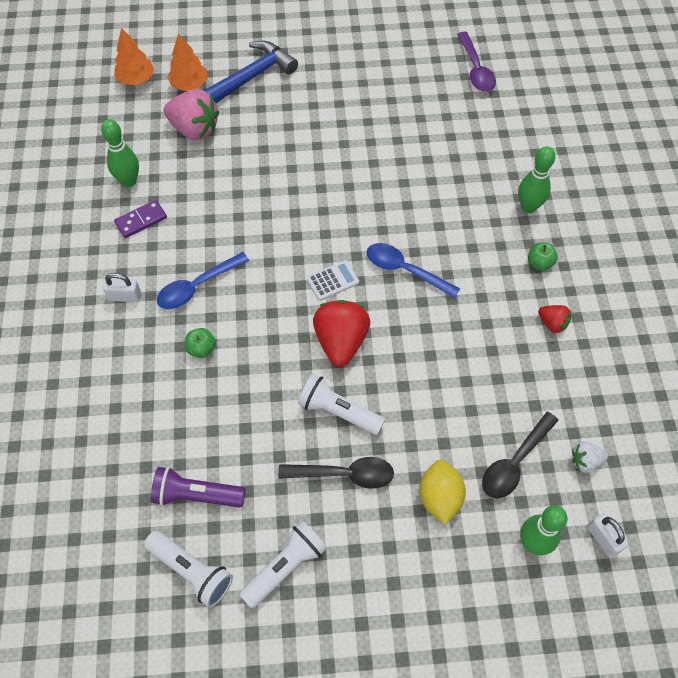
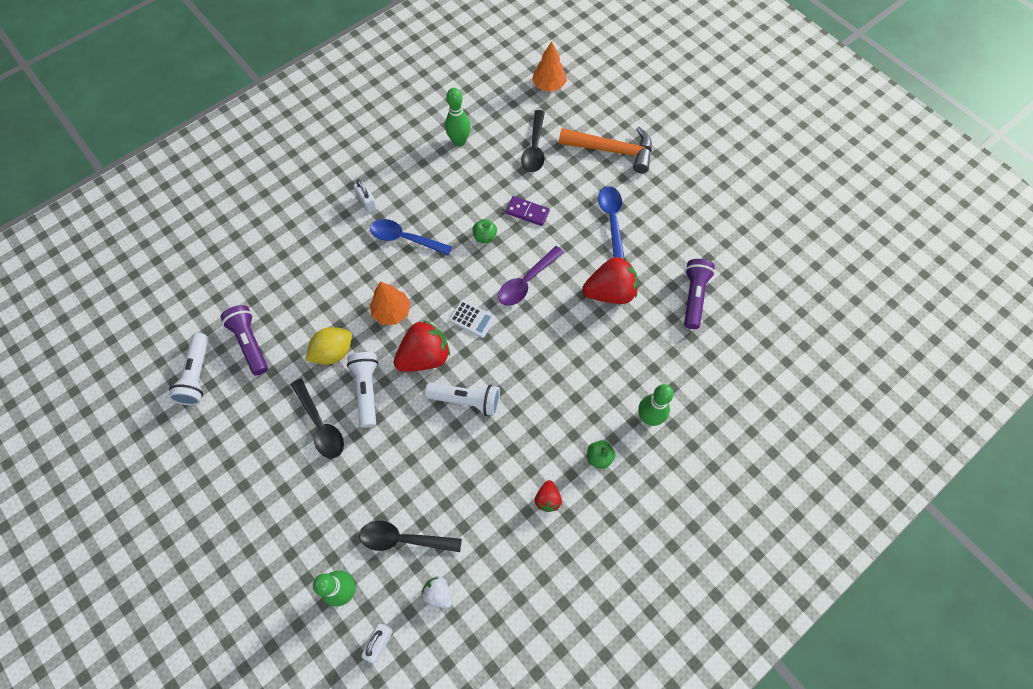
camera: 55 degrees right, 5 degrees up
purple domino [114,200,167,238] -> purple domino moved to [505,196,550,226]
pink strawberry [164,89,219,140] -> black spoon [521,110,545,172]
orange tree [167,33,207,91] -> orange tree moved to [370,281,411,325]
green apple [185,328,216,358] -> green apple moved to [472,219,497,243]
blue hammer [204,41,298,103] -> orange hammer [559,127,652,173]
white flashlight [239,521,327,608] -> white flashlight moved to [425,383,500,416]
blue spoon [367,243,460,298] -> blue spoon moved to [598,186,624,259]
yellow lemon [419,460,466,525] -> yellow lemon moved to [306,327,352,365]
purple spoon [457,32,496,92] -> purple spoon moved to [498,246,564,306]
none -> red strawberry [582,257,638,304]
none -> purple flashlight [684,259,715,329]

